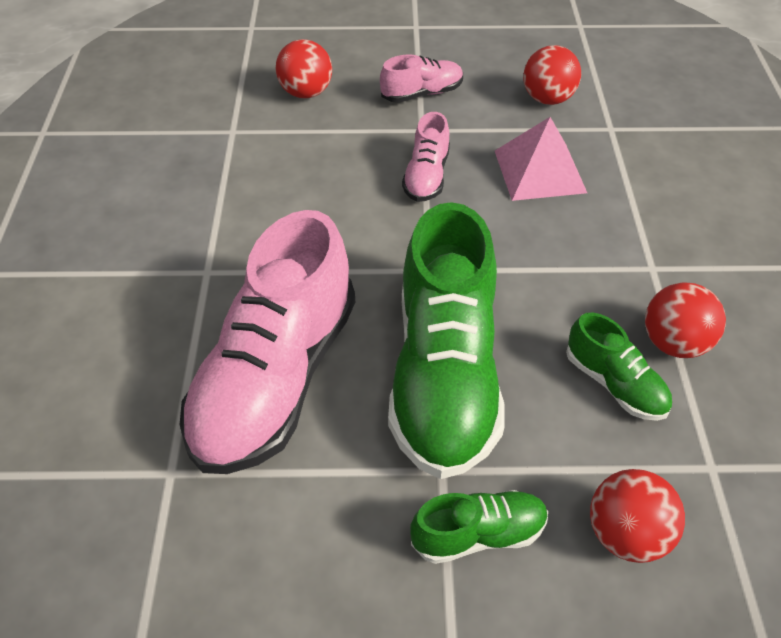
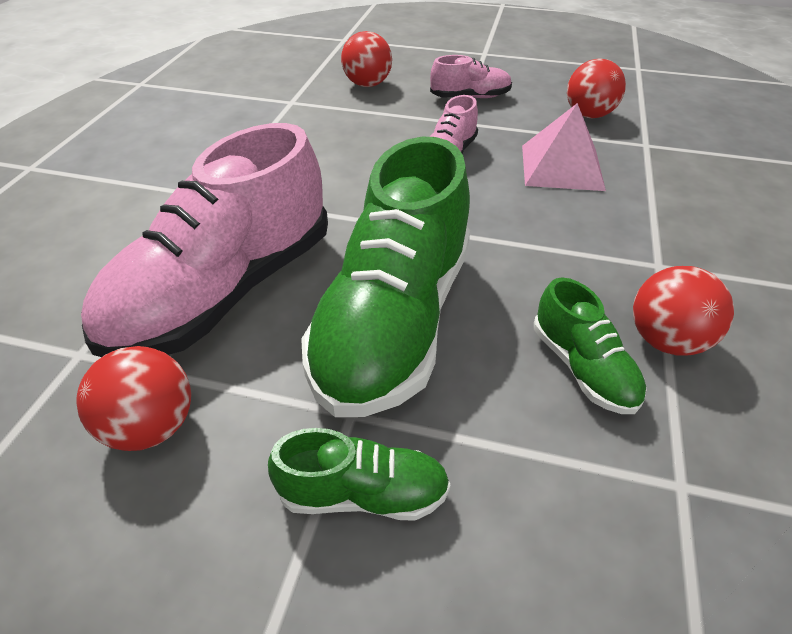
camera: 15 degrees right, 5 degrees down
red ball [590,469,685,563] -> red ball moved to [76,346,191,451]

